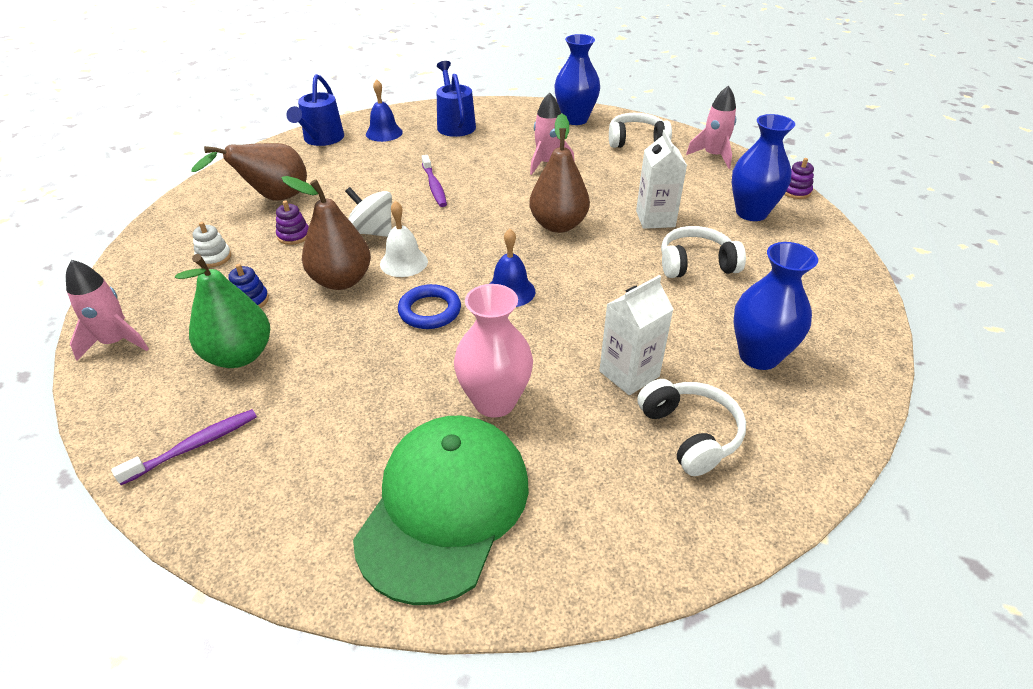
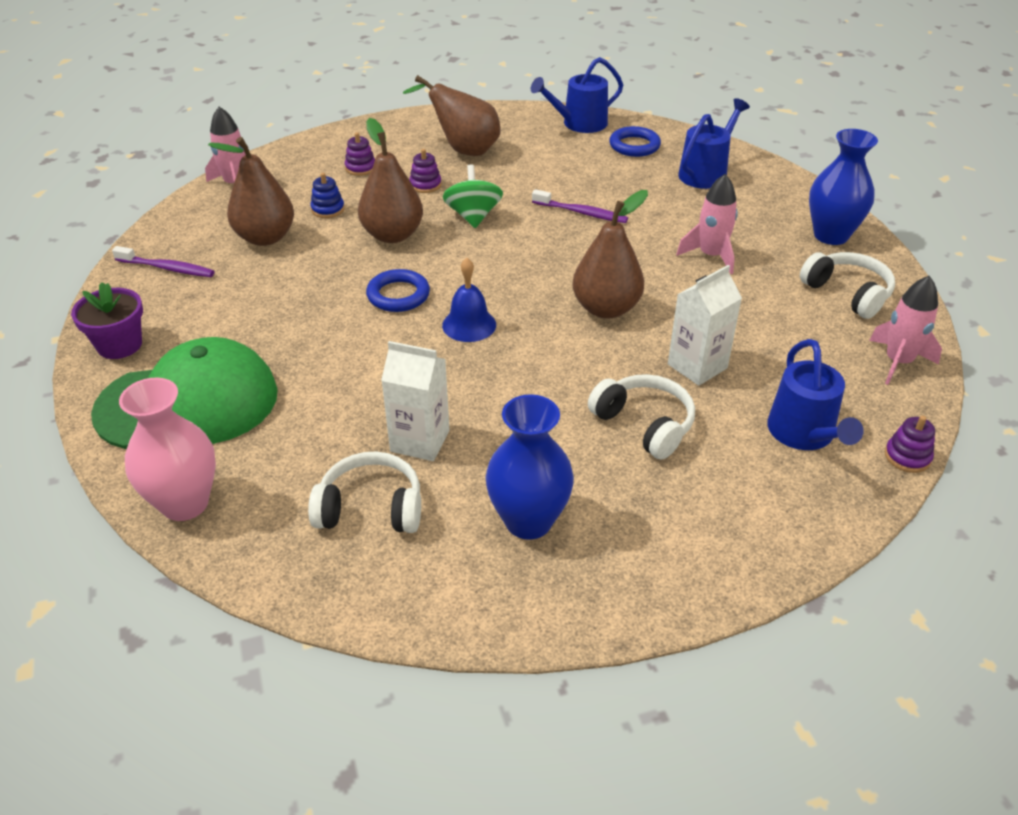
camera: 55 degrees right, 0 degrees up
green pear [175,254,270,368] -> brown pear [208,137,294,246]
white stacking toy [193,222,231,267] -> purple stacking toy [345,132,375,176]
white spinning top [345,187,392,237] -> green spinning top [443,164,503,228]
blue bell [366,79,403,142] -> blue ring [609,126,661,157]
white bell [380,201,428,277] -> none
purple toothbrush [421,155,447,207] -> purple toothbrush turned 105 degrees counterclockwise [532,189,628,223]
pink vase [454,284,533,418] -> pink vase moved to [119,377,216,521]
white headphones [637,379,746,476] -> white headphones turned 120 degrees counterclockwise [308,451,421,533]
blue vase [732,114,795,221] -> blue watering can [767,339,864,450]
none -> purple flower pot [71,282,143,359]

